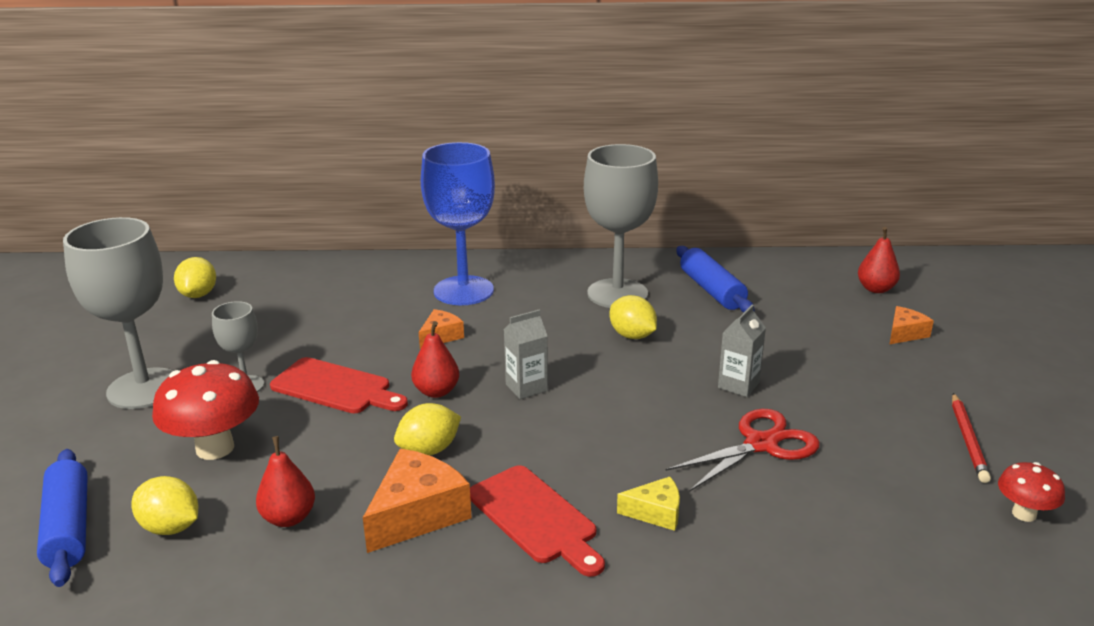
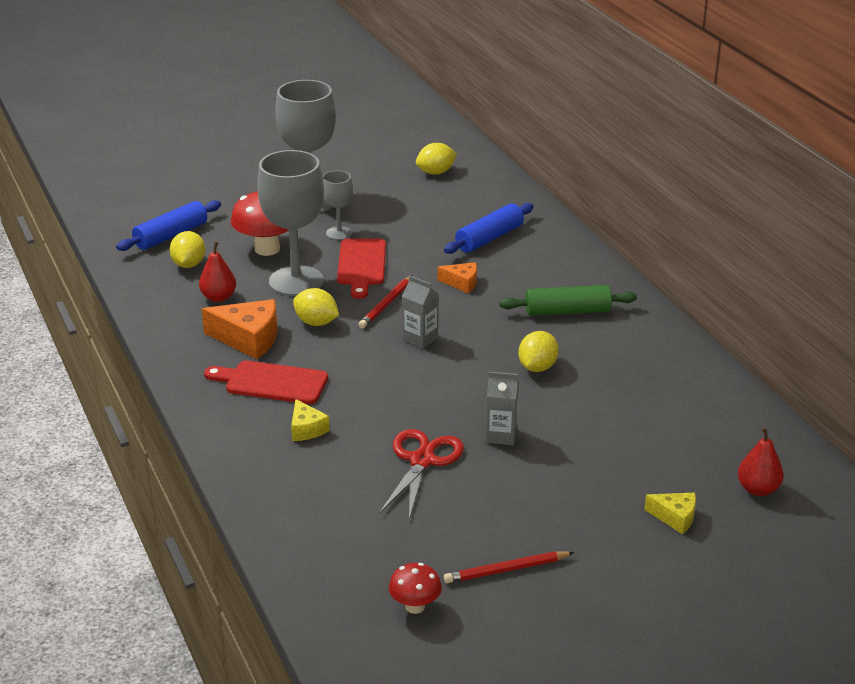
camera: 65 degrees right, 5 degrees up
red pear [411,321,459,398] -> red pencil [358,275,413,328]
blue goblet [421,142,495,305] -> none
red cutting board [470,465,605,577] -> red cutting board turned 75 degrees clockwise [204,360,328,404]
grey goblet [584,144,658,308] -> grey goblet moved to [257,150,324,296]
red scissors [665,409,820,492] -> red scissors turned 105 degrees counterclockwise [379,429,464,519]
blue rolling pin [676,246,754,313] -> blue rolling pin moved to [444,203,534,254]
orange cheese [889,306,934,345] -> yellow cheese [644,493,696,534]
none -> green rolling pin [499,285,637,316]

